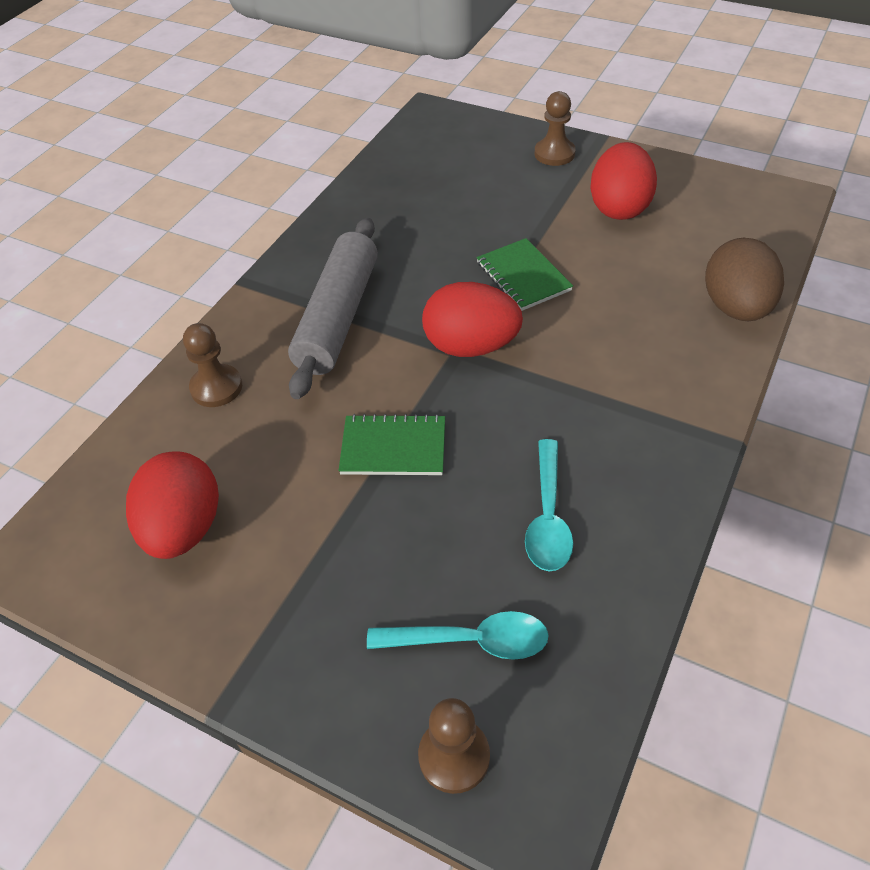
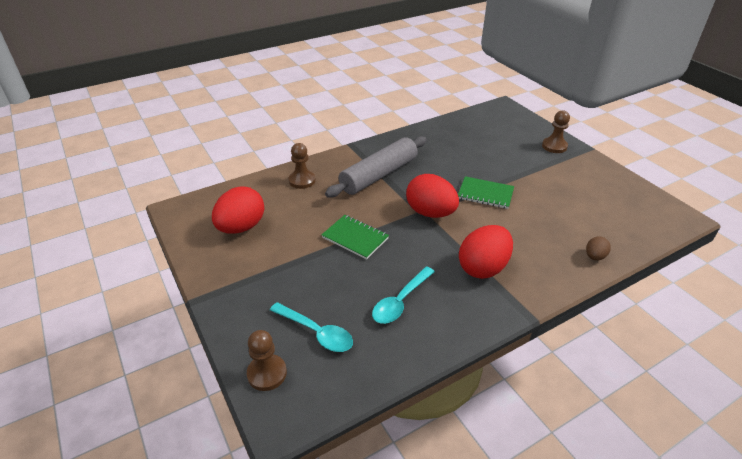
camera: 30 degrees right, 10 degrees down
green notebook [477,238,573,311] -> green notebook turned 75 degrees counterclockwise [458,176,514,209]
red egg [590,142,657,220] -> red egg moved to [459,225,513,279]
brown egg [705,238,784,321] -> brown egg [586,237,611,261], size x0.48

